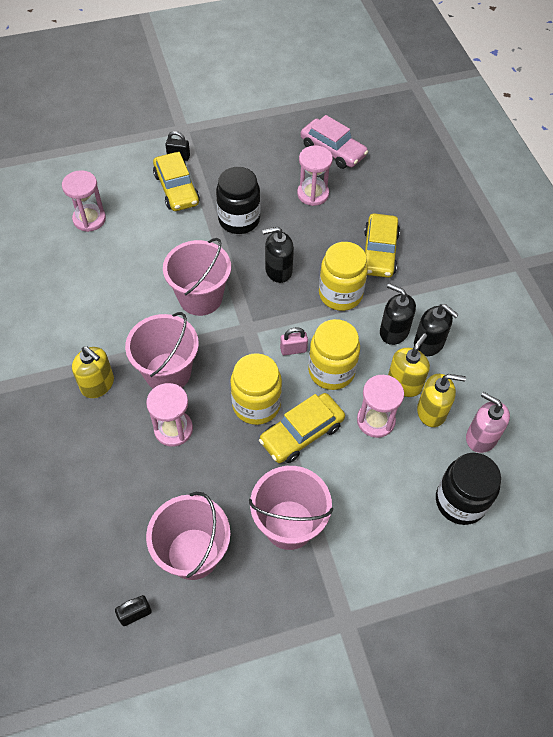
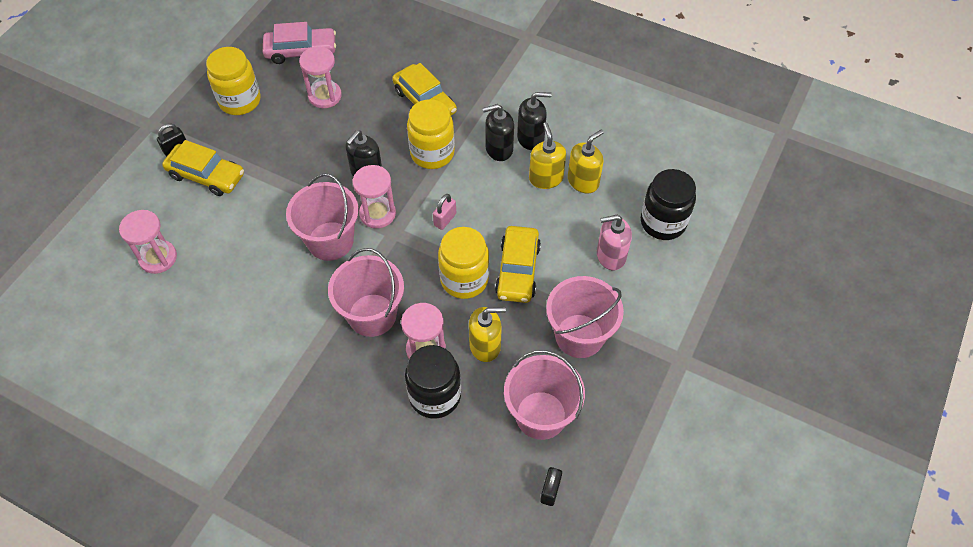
camera: 45 degrees left, 0 degrees up
yellow soap dispenser [72,346,114,398] -> yellow soap dispenser moved to [469,307,506,362]
black jar [216,167,260,234] -> black jar moved to [405,345,461,419]
yellow jar [308,319,360,390] -> yellow jar moved to [206,47,261,115]
pink hourglass [357,375,404,438] -> pink hourglass moved to [353,165,396,228]
pink soap dispenser [466,392,510,453] -> pink soap dispenser moved to [597,215,632,270]

